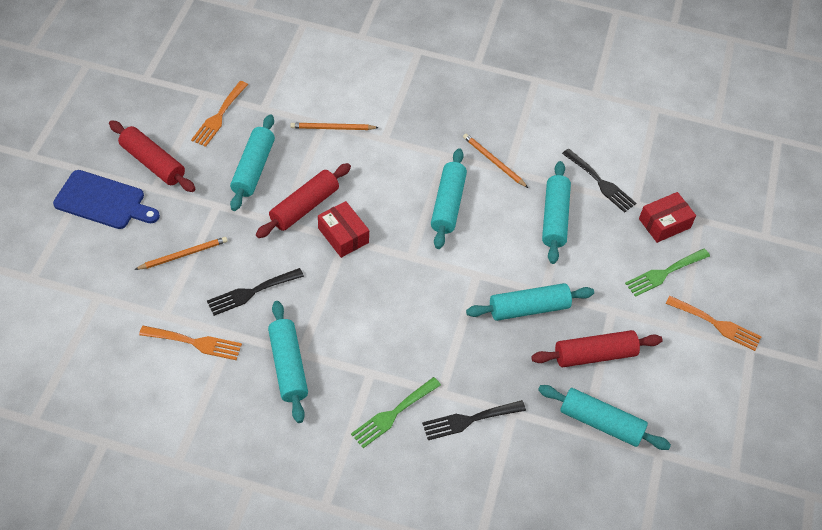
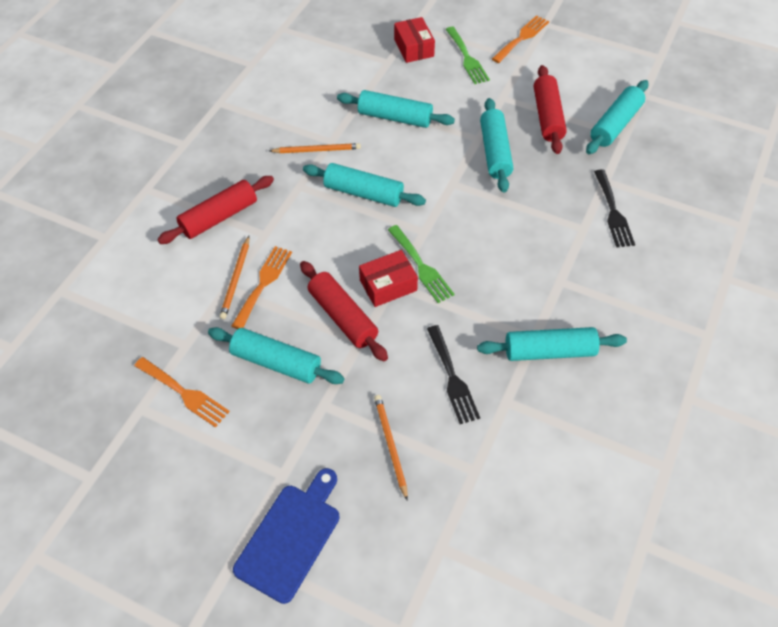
camera: 75 degrees left, 0 degrees up
red rolling pin [109,120,195,192] -> red rolling pin moved to [157,176,274,244]
orange fork [139,326,242,360] -> orange fork moved to [231,246,292,329]
green fork [351,377,441,448] -> green fork moved to [388,225,455,303]
orange pencil [463,133,528,188] -> orange pencil turned 150 degrees counterclockwise [269,143,361,153]
black fork [562,149,636,213] -> none

